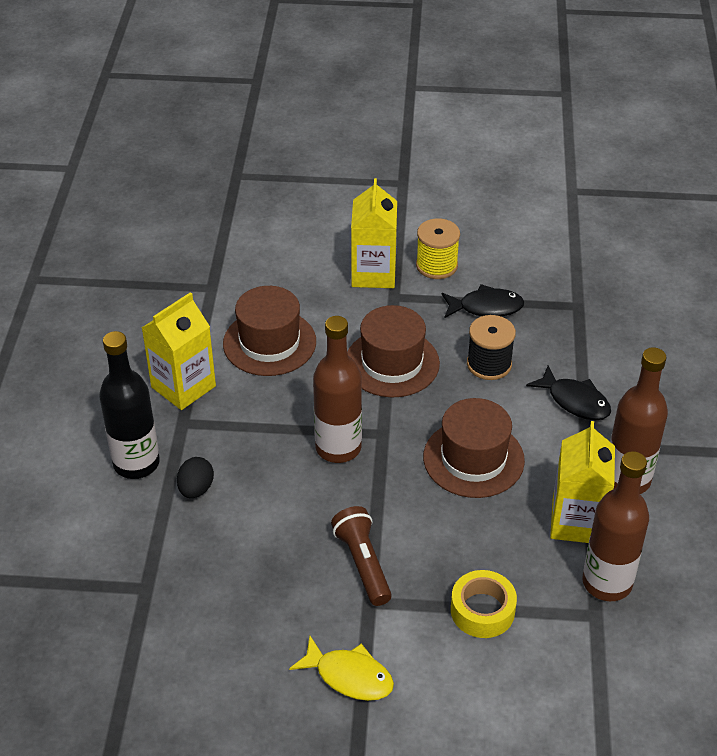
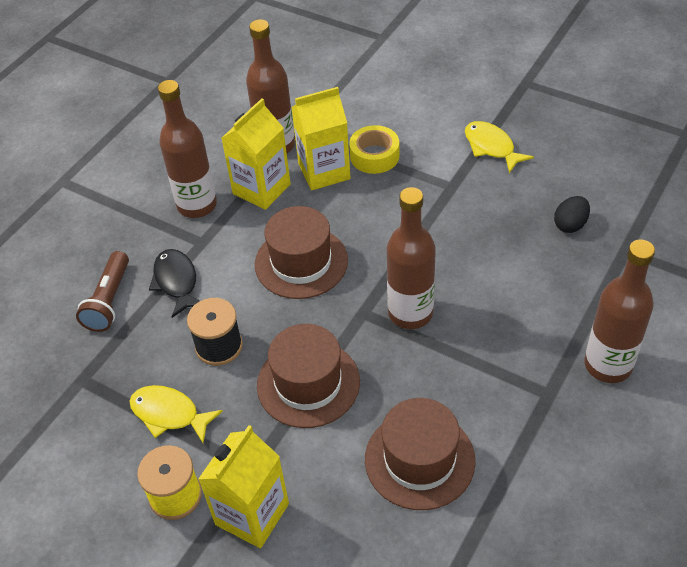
camera: 150 degrees left, 5 degrees up
black bottle [99,331,160,479] -> brown bottle [585,240,655,383]
yellow carton [142,292,216,410] -> yellow carton moved to [291,87,351,190]
black egg [177,457,214,498] -> black egg moved to [554,196,590,233]
brown flashlight [331,506,392,606] -> brown flashlight moved to [76,251,129,332]
black fish [442,284,524,318] -> yellow fish [129,385,223,443]

